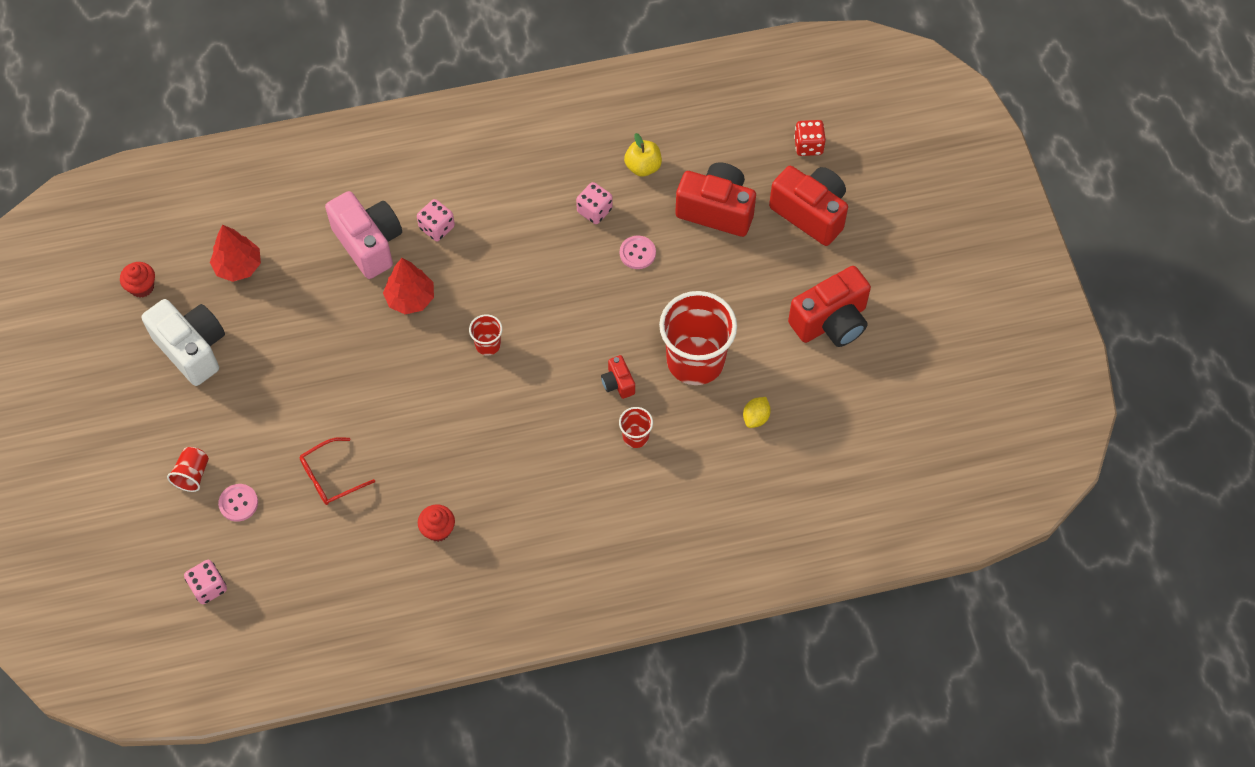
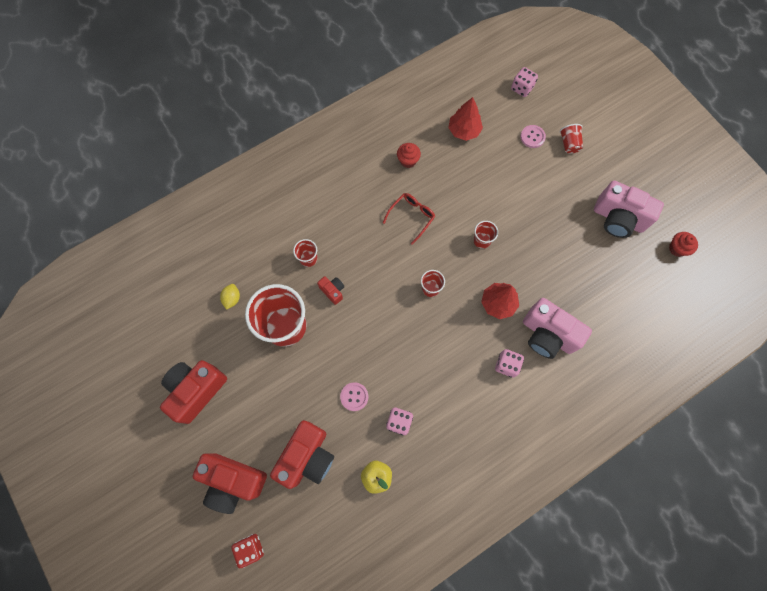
camera: 160 degrees right, 10 degrees up
white camera [142,299,225,386] -> pink camera [594,181,664,238]
red tree [210,225,261,282] -> red tree moved to [448,97,483,141]
red glasses [300,437,375,505] -> red glasses moved to [383,193,435,245]
red camera [675,162,756,237] -> red camera turned 60 degrees counterclockwise [270,420,334,489]
none -> red cup [473,221,498,249]

